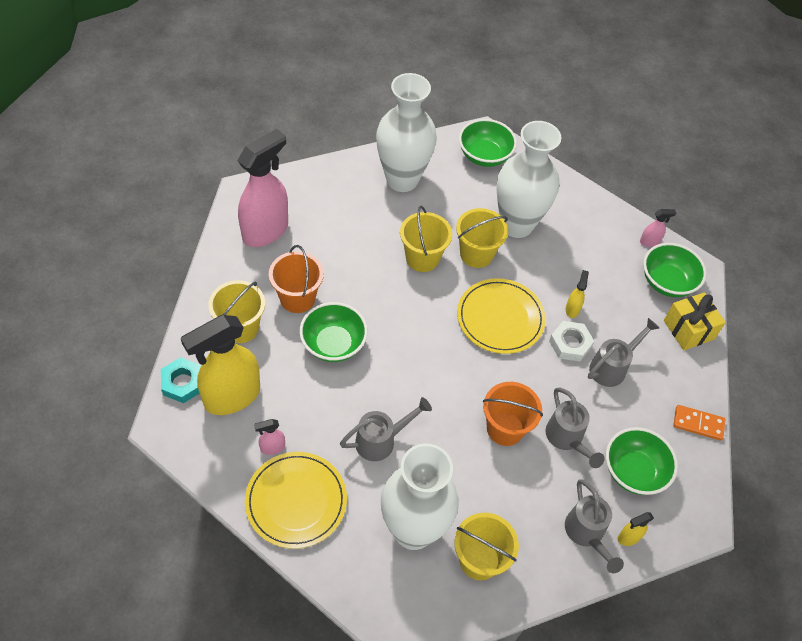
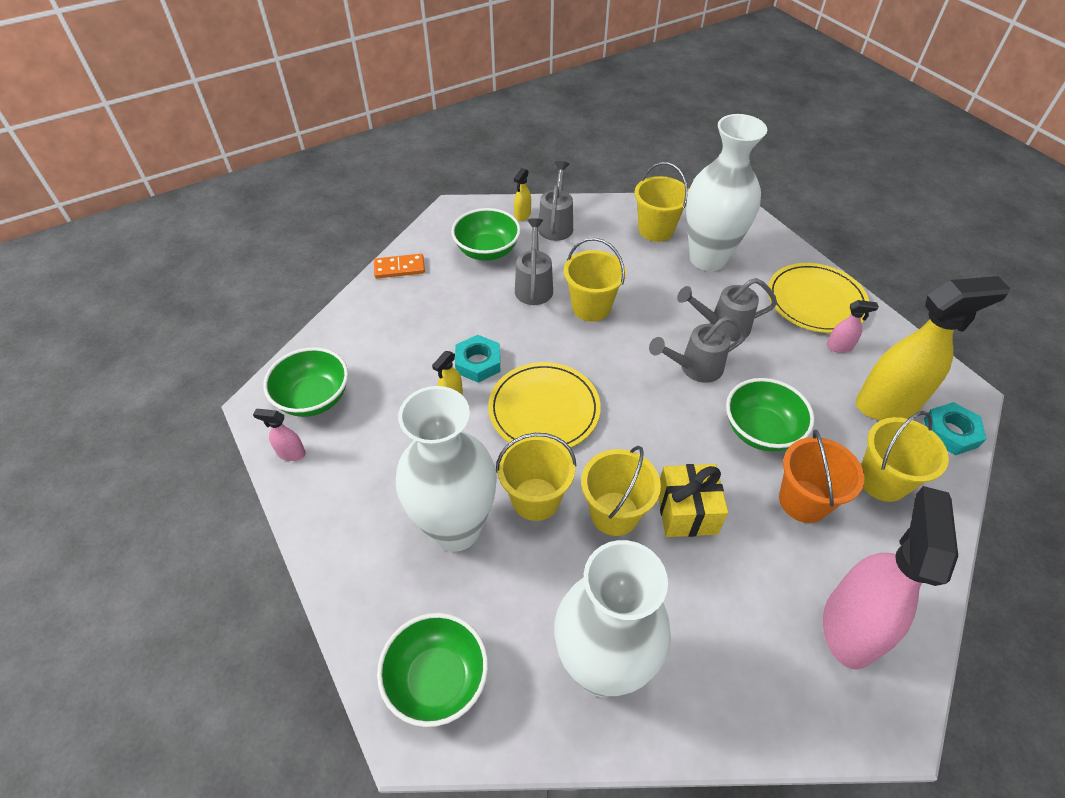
camera: 155 degrees left, 5 degrees down
pink spray bottle [237,129,288,247] -> pink spray bottle turned 135 degrees clockwise [823,486,958,669]
orange bucket [483,382,543,446] -> yellow bucket [564,238,626,322]
white nut [549,321,594,362] -> turquoise nut [455,335,500,383]
grey watering can [588,318,659,387] -> grey watering can moved to [649,316,747,383]
yellow spray bottle [618,512,654,546] -> yellow spray bottle turned 120 degrees clockwise [514,168,531,221]
yellow gift [664,292,726,350] -> yellow gift moved to [658,464,728,537]
orange domino [673,405,726,440] -> orange domino turned 45 degrees counterclockwise [374,254,425,278]

